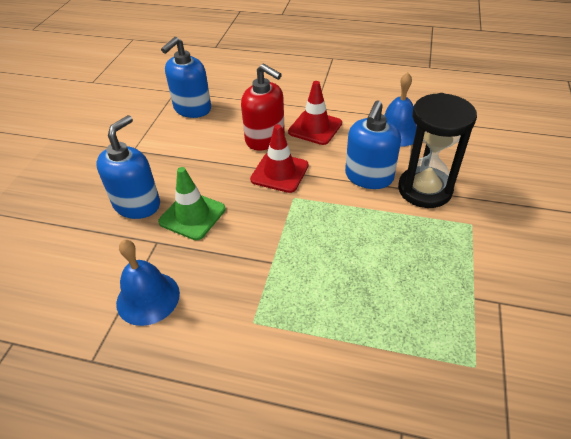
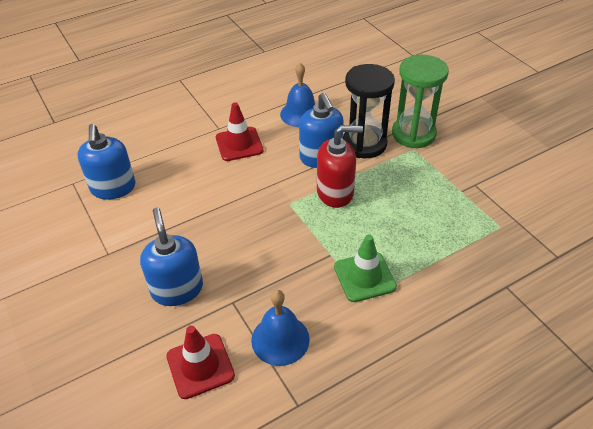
camera: 45 degrees left, 0 degrees up
green traffic cone [158,167,226,240] -> green traffic cone moved to [334,234,397,302]
red soap dispenser [241,64,285,150] -> red soap dispenser moved to [317,125,363,208]
red traffic cone [250,124,309,193] -> red traffic cone moved to [166,326,235,399]
none -> green hourglass [392,55,449,148]

